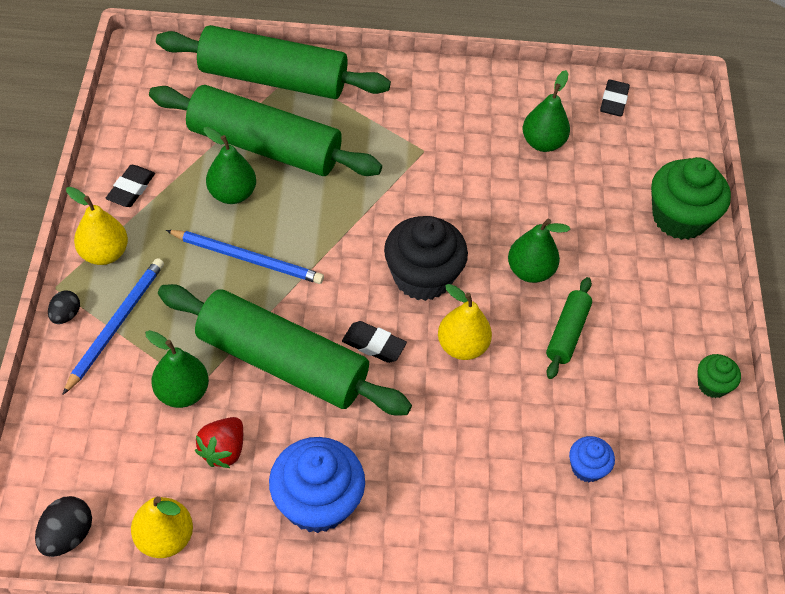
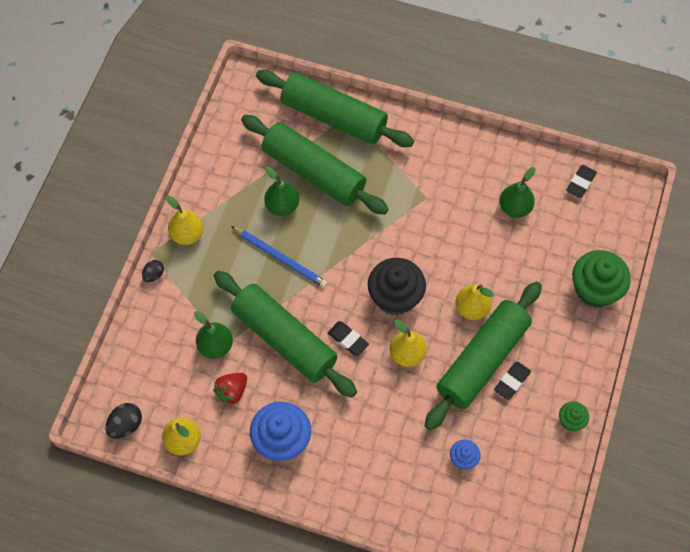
camera: 20 degrees right, 10 degrees up
blue pencil [62,258,164,395] -> none
black eraser [106,165,155,207] -> black eraser moved to [494,361,531,400]
green pear [508,219,570,283] -> yellow pear [455,284,494,320]
green rolling pin [546,277,592,379] -> green rolling pin [425,281,542,430], size x2.14

